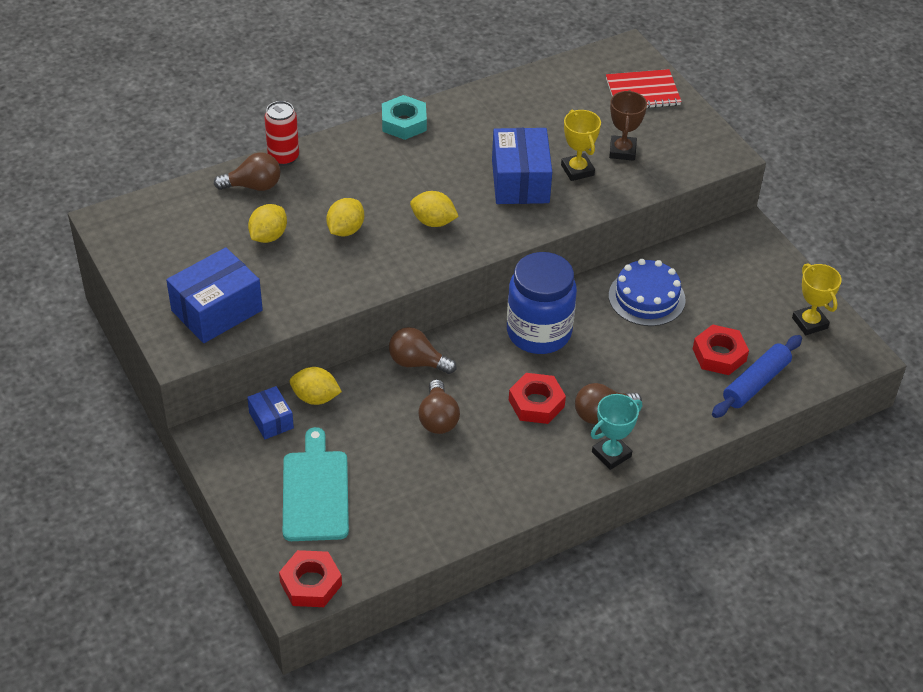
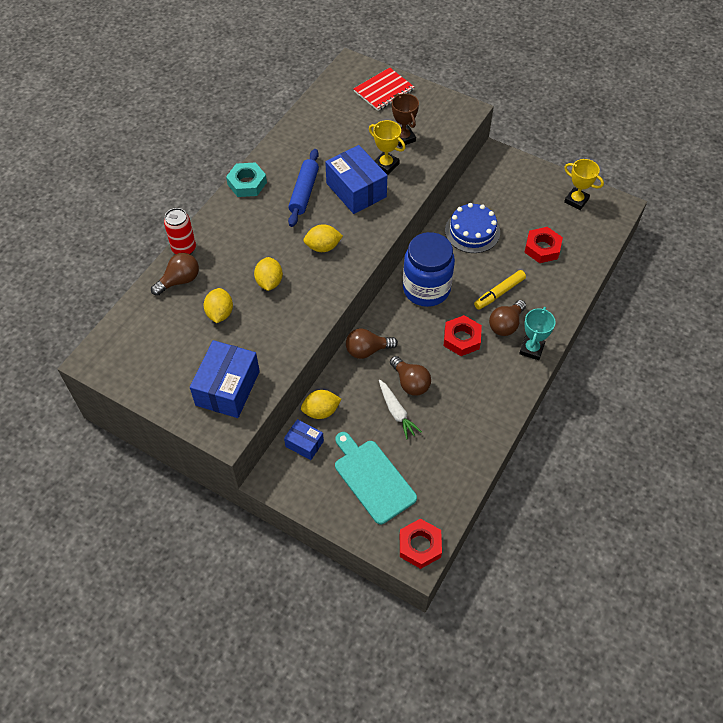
camera: 30 degrees left, 10 degrees up
blue rolling pin [712,335,802,418] -> blue rolling pin moved to [288,149,319,227]
none -> white carrot [379,380,422,440]
none -> yellow marker [474,270,526,310]

